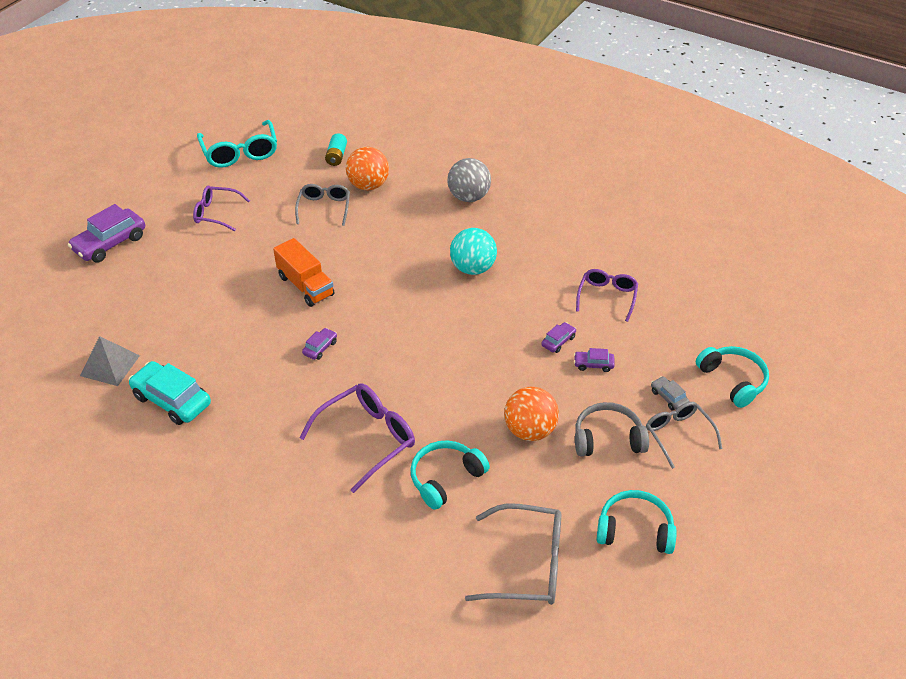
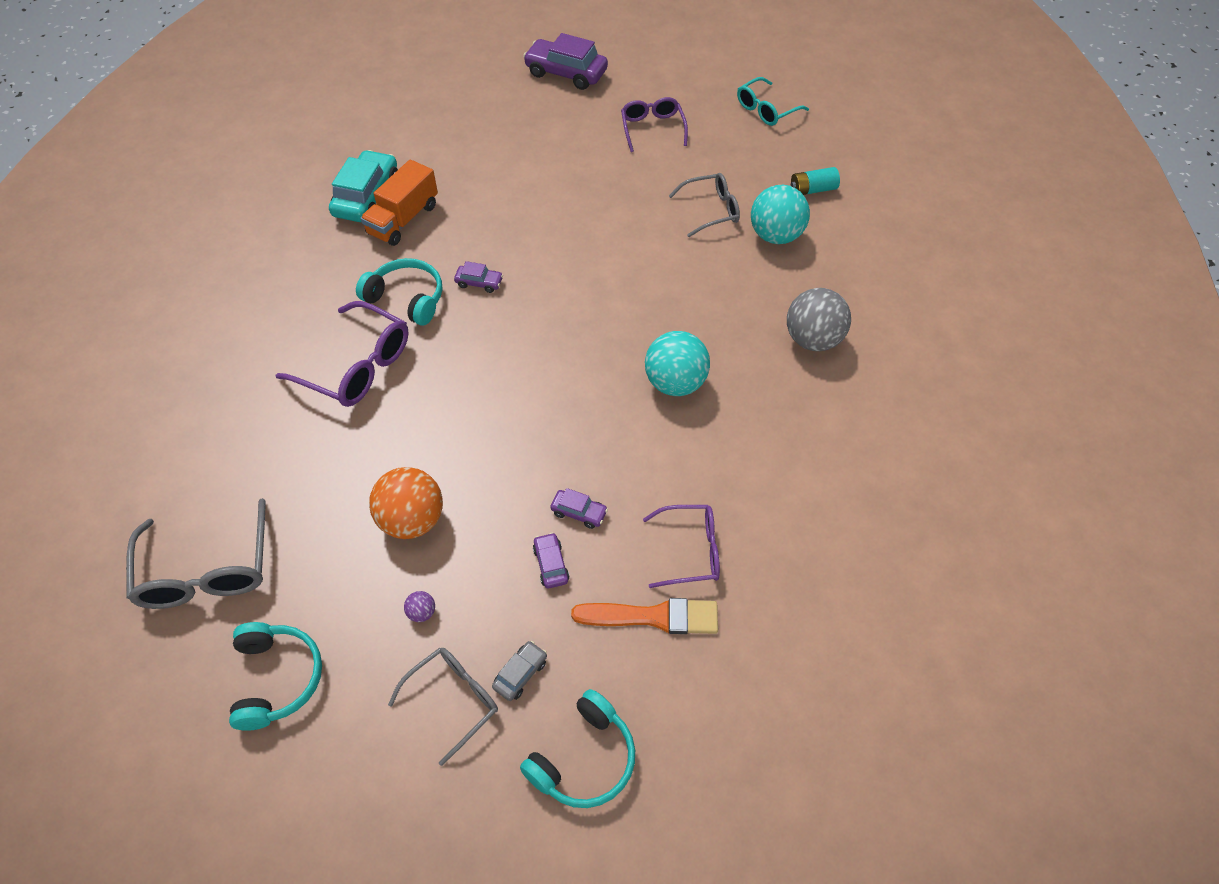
camera: 70 degrees right, 10 degrees up
grey pyramid [80,336,140,386] -> none
turquoise glasses [197,120,277,168] -> turquoise glasses [737,77,809,126], size x0.66
orange truck [273,238,335,307] -> orange truck moved to [360,160,438,246]
orange ball [346,147,389,190] -> turquoise ball [751,185,810,244]
turquoise headphones [410,440,490,510] -> turquoise headphones moved to [356,258,442,326]
grey headphones [575,402,649,456] -> purple ball [404,591,435,622]
none -> orange brush [571,598,718,634]

